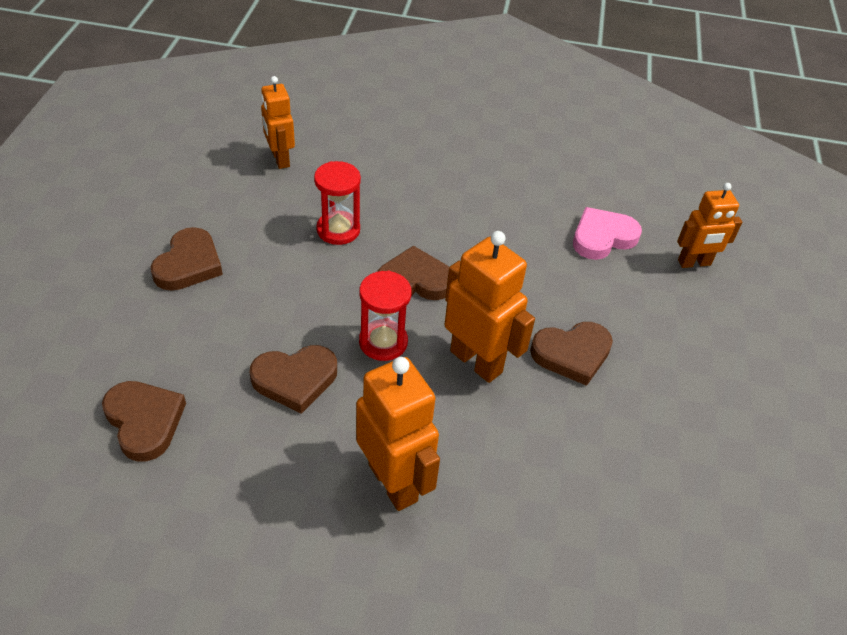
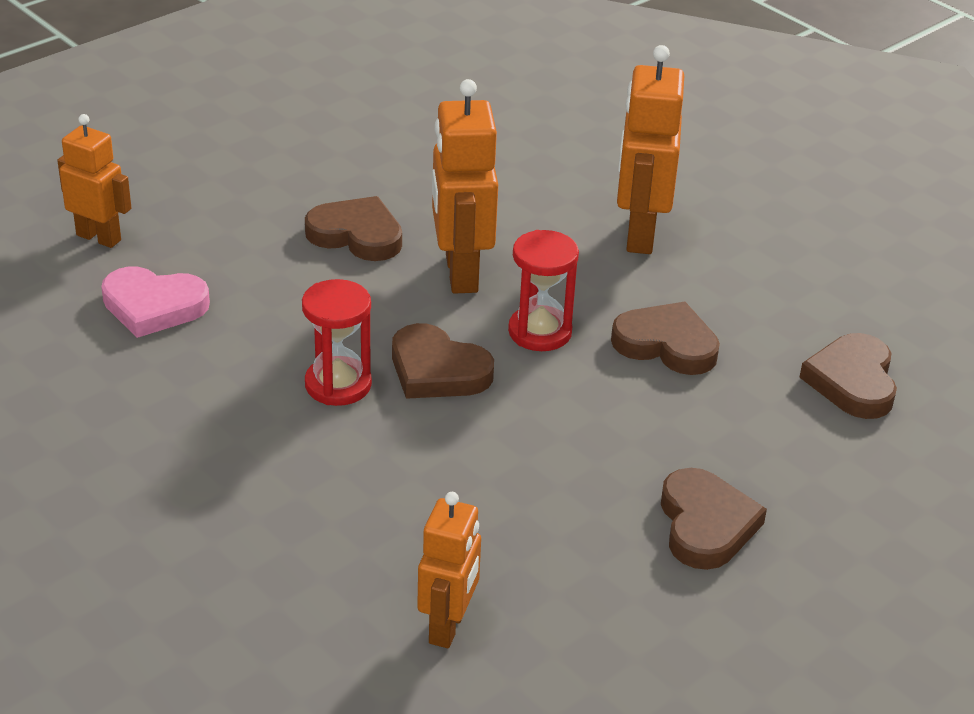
camera: 140 degrees left, 10 degrees down
brown heart [151,227,223,291] -> brown heart turned 120 degrees clockwise [661,468,767,570]
red hourglass [314,161,361,245] -> red hourglass moved to [302,279,372,406]

